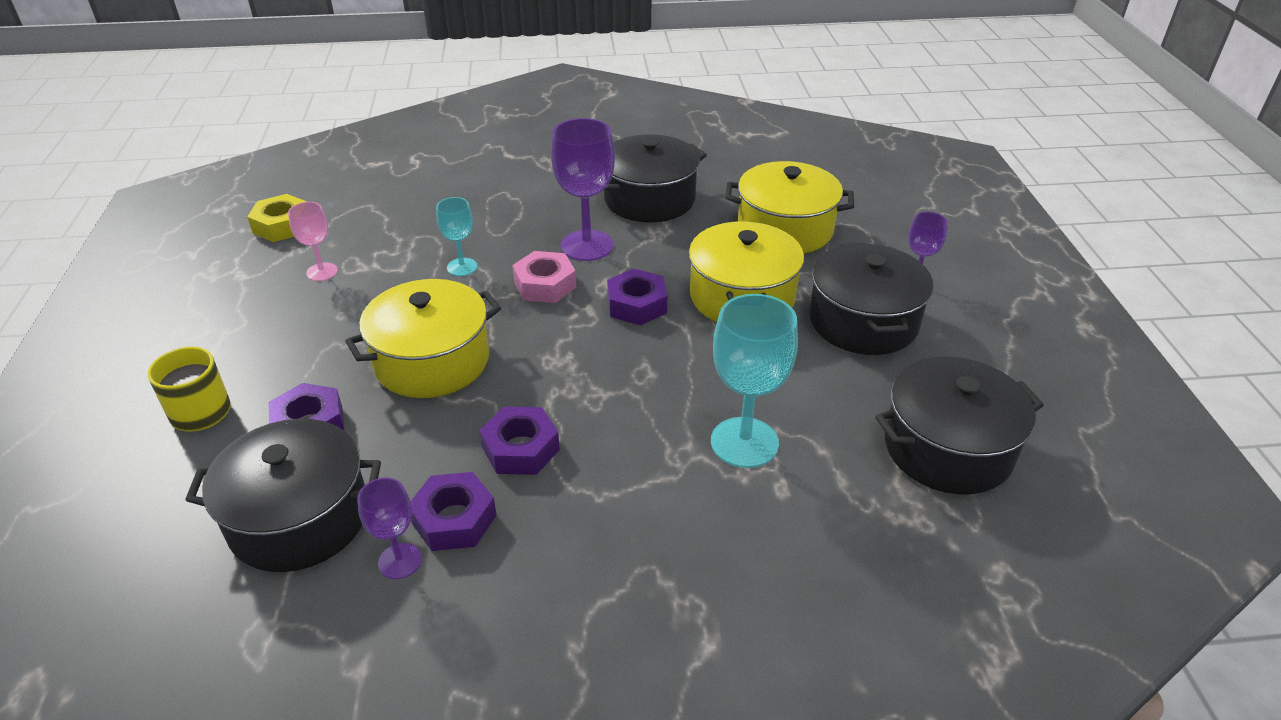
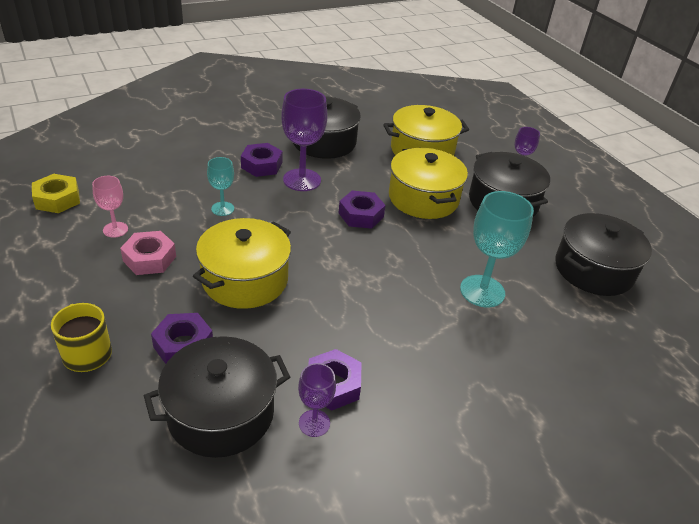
camera: 25 degrees left, 0 degrees up
purple nut [479,407,560,475] -> purple nut moved to [241,143,283,177]
pink nut [512,251,576,303] -> pink nut moved to [120,231,176,275]

